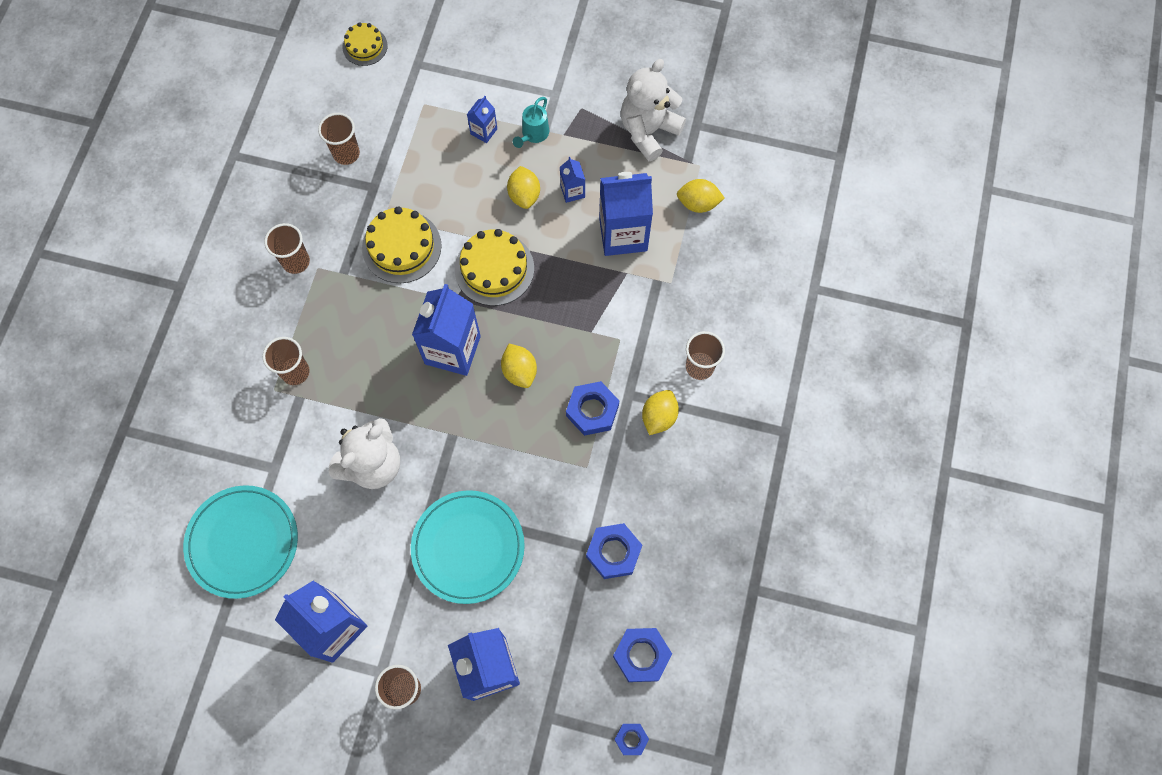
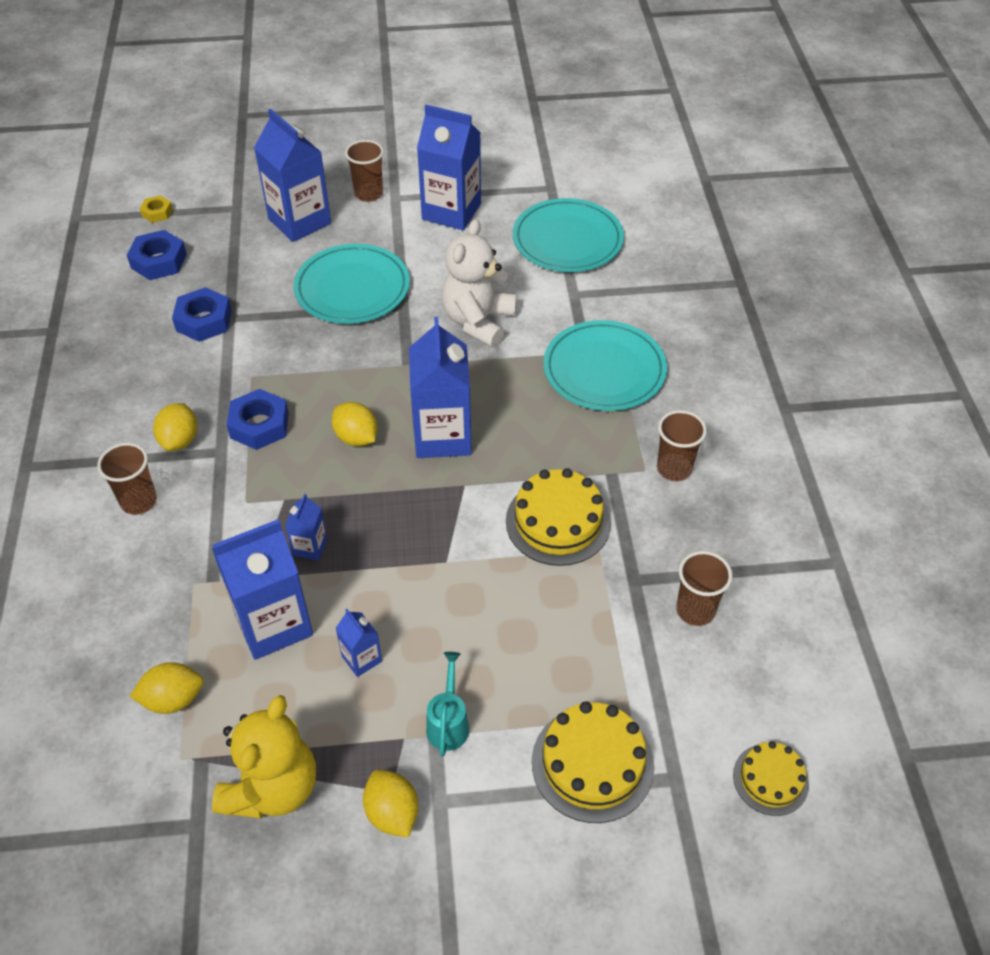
camera: 160 degrees right, 20 degrees down
brown cup [263,337,310,385] -> turquoise plate [543,320,667,411]
yellow cake [455,229,534,306] -> yellow cake moved to [532,701,654,823]
blue carton [467,96,497,143] -> blue carton moved to [285,494,327,560]
yellow lemon [507,166,540,209] -> yellow lemon moved to [363,770,418,838]
blue nut [614,724,649,755] -> yellow nut [140,195,173,223]
white teddy bear [621,59,686,161] -> yellow teddy bear [212,695,316,818]

